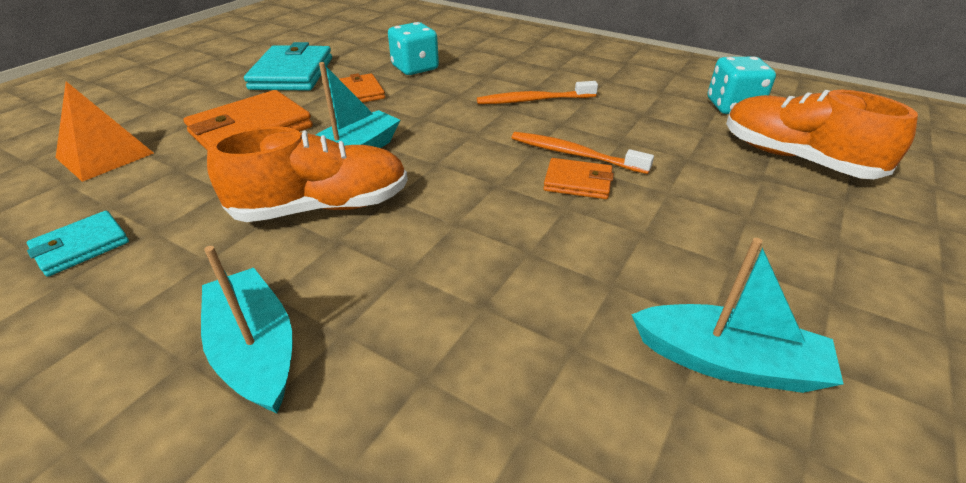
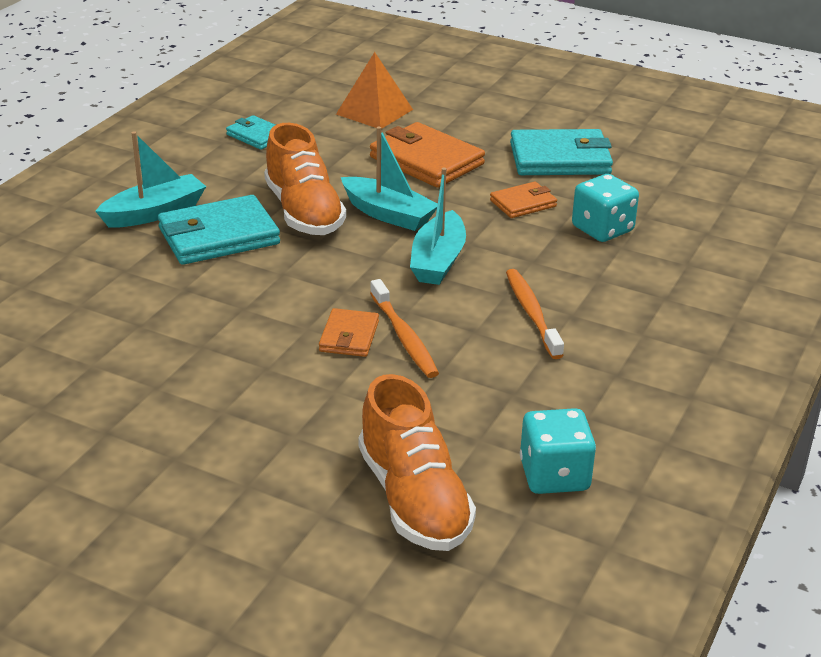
camera: 85 degrees right, 5 degrees down
orange toothbrush [511,132,654,174] -> orange toothbrush turned 135 degrees clockwise [370,279,439,378]
turquoise boat [631,238,843,393] -> turquoise boat moved to [410,168,466,285]
orange shoe [726,90,918,179] -> orange shoe turned 120 degrees clockwise [358,374,476,551]
none -> turquoise wallet [158,195,280,265]

